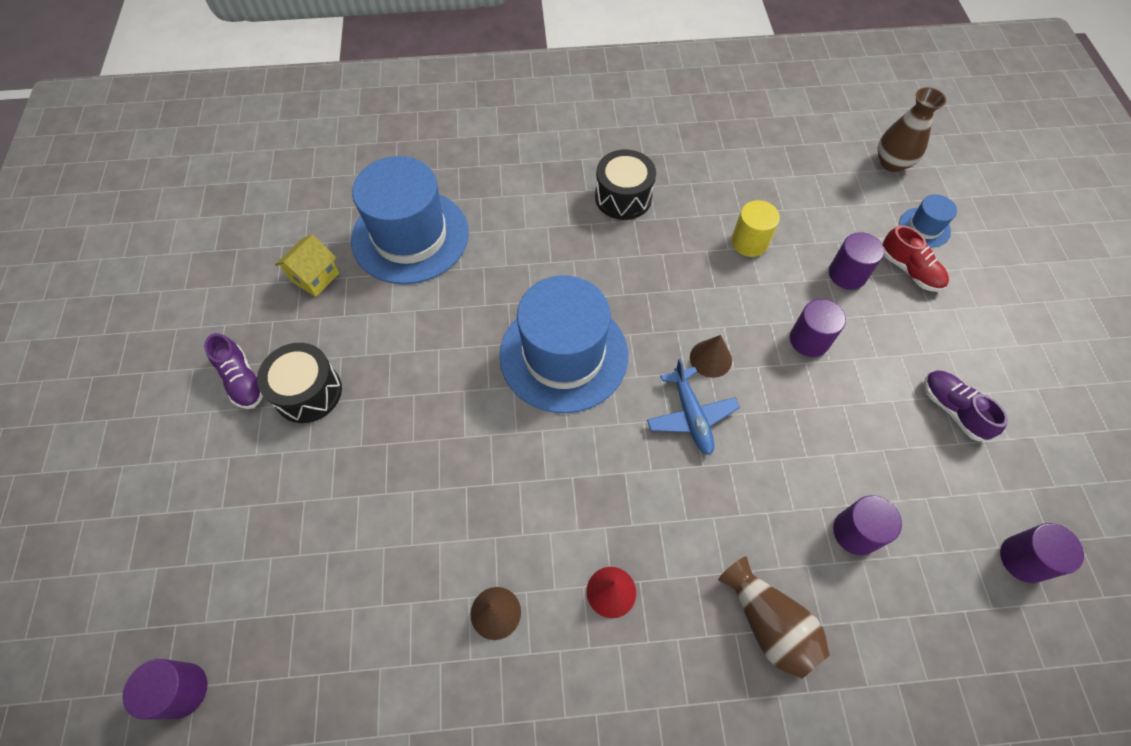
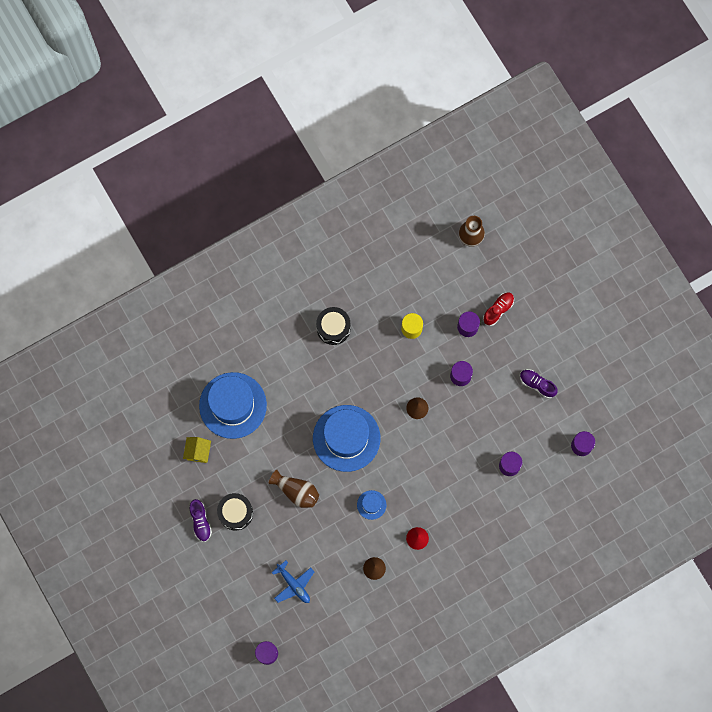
camera: 25 degrees left, 15 degrees up
purple shoe [204,333,263,409] -> purple shoe turned 45 degrees clockwise [189,499,212,542]
blue plane [647,359,740,455] -> blue plane moved to [271,561,314,603]
brown vase [718,556,830,679] -> brown vase moved to [269,470,319,508]
red shoe [882,225,949,292] -> red shoe turned 75 degrees counterclockwise [483,293,514,326]
blue hat [899,194,957,248] -> blue hat moved to [357,490,386,520]

